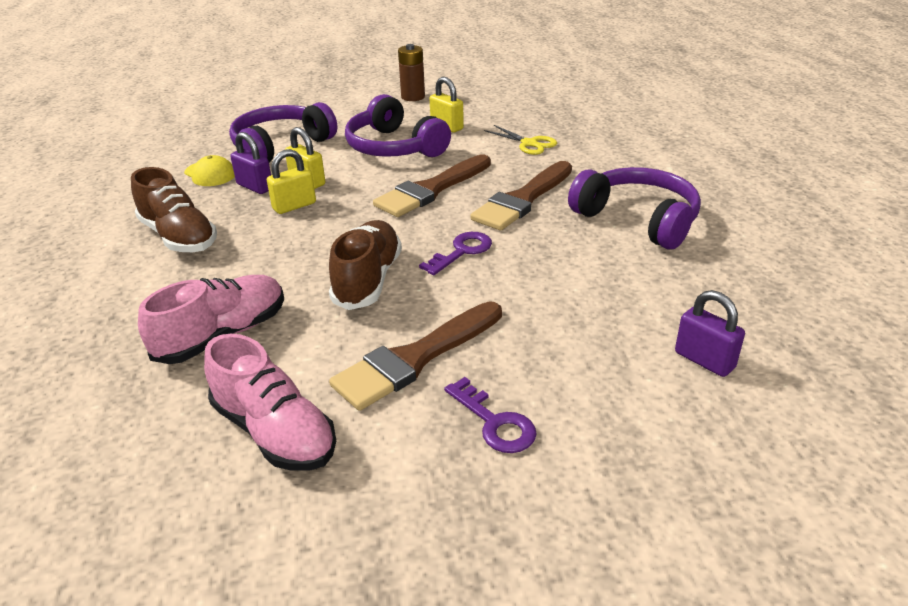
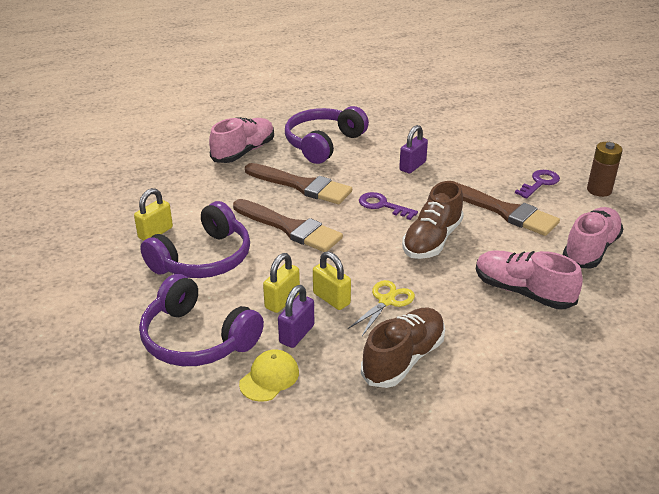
camera: 100 degrees left, 0 degrees up
brown shoe [329,220,402,310] -> brown shoe turned 60 degrees counterclockwise [402,181,464,259]
brown battery [398,44,425,101] -> brown battery moved to [587,142,623,197]
yellow scissors [484,125,557,155] -> yellow scissors moved to [348,280,415,336]
purple padlock [675,290,745,377] -> purple padlock moved to [399,125,428,174]
none -> pink shoe [209,117,274,163]

